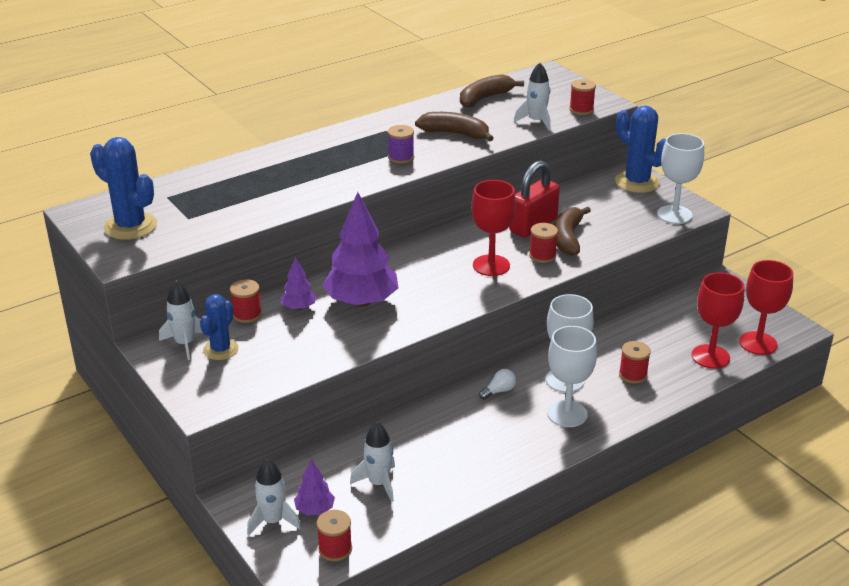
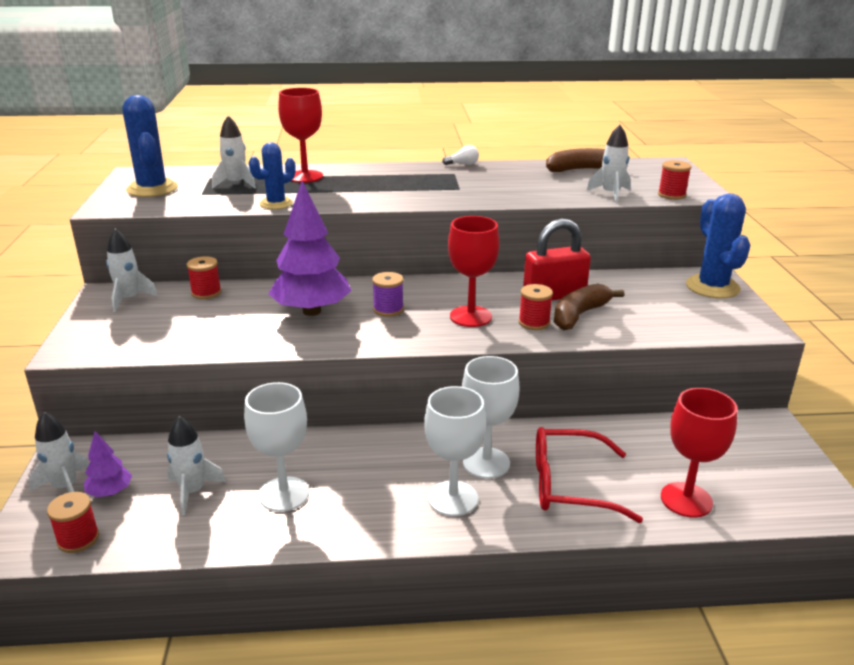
camera: 30 degrees right, 5 degrees down
blue cactus [200,294,239,360] -> blue cactus moved to [249,142,296,209]
purple tree [280,257,316,310] -> none
purple spool [388,125,414,164] -> purple spool moved to [372,272,404,317]
brown banana [415,112,493,142] -> none
white light bulb [479,369,516,400] -> white light bulb moved to [442,145,479,165]
red spool [619,341,651,384] -> red glasses [536,427,643,523]
white goblet [657,133,704,224] -> white goblet moved to [244,382,309,512]
red goblet [739,260,793,355] -> red goblet moved to [278,88,323,183]
none -> white rocket [212,116,256,189]

